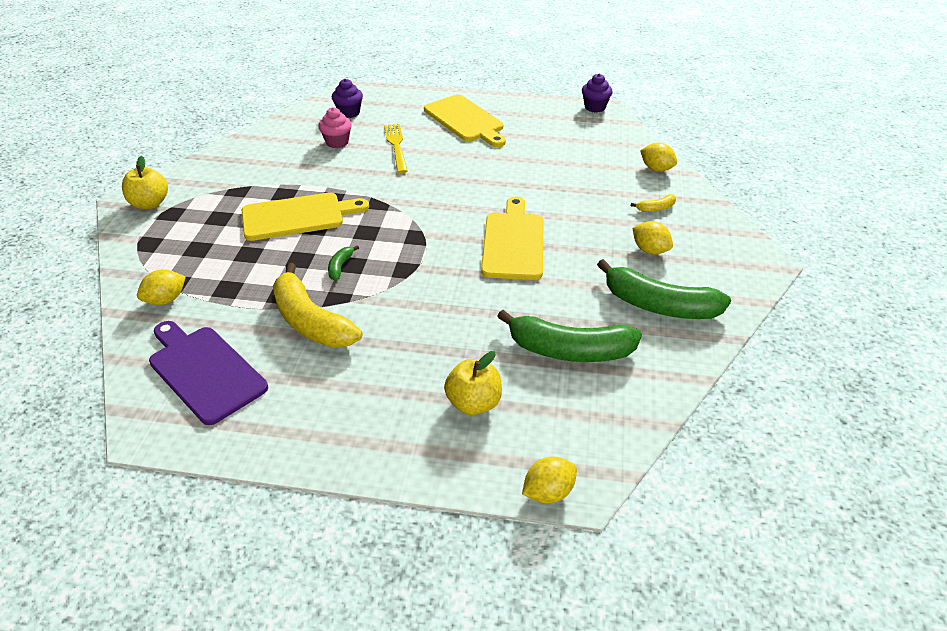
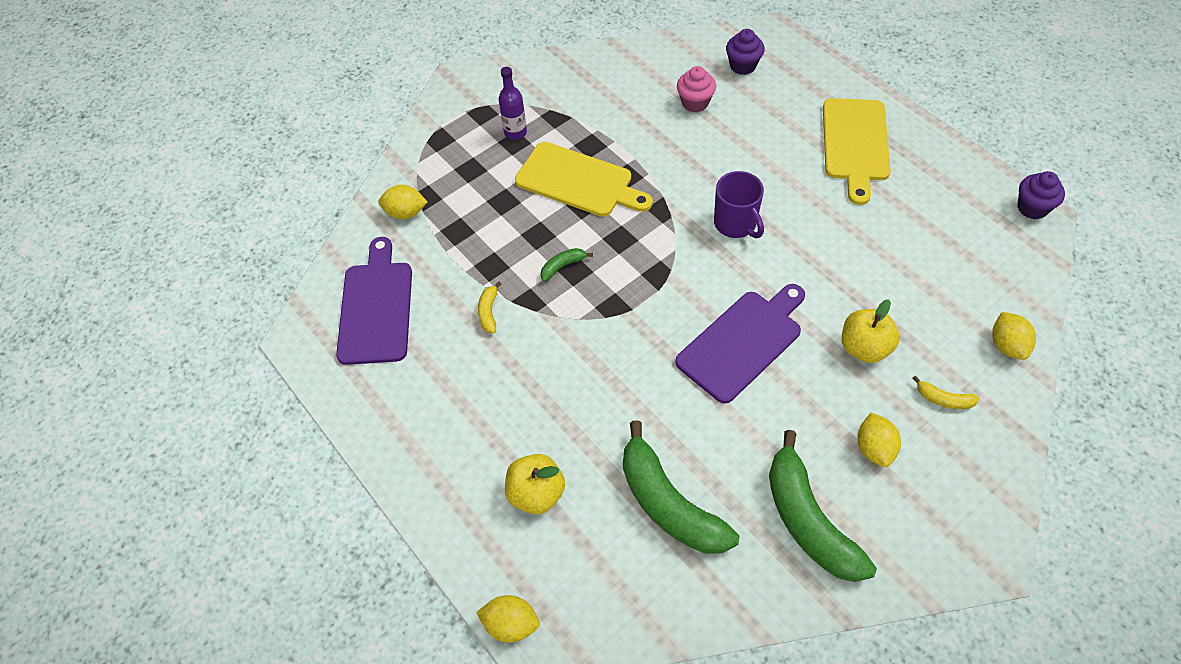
camera: 45 degrees right, 15 degrees up
yellow apple [122,156,168,209] -> yellow apple moved to [842,299,900,363]
yellow banana [273,263,362,348] -> yellow banana [478,282,501,333], size x0.42
yellow fork [384,124,408,173] -> none
yellow cutting board [481,197,544,280] -> purple cutting board [675,284,805,404]
none -> purple bottle [499,67,527,140]
none -> purple mug [714,171,764,238]

